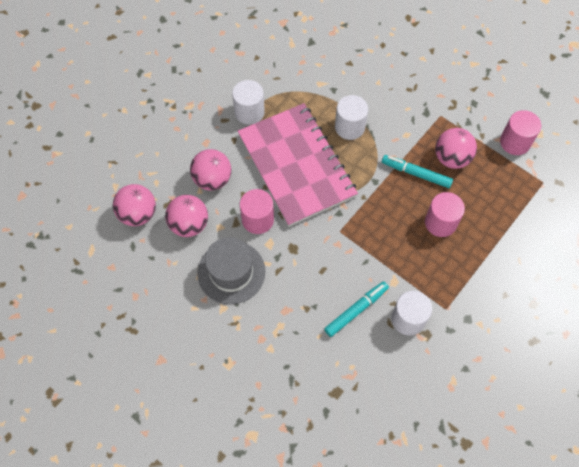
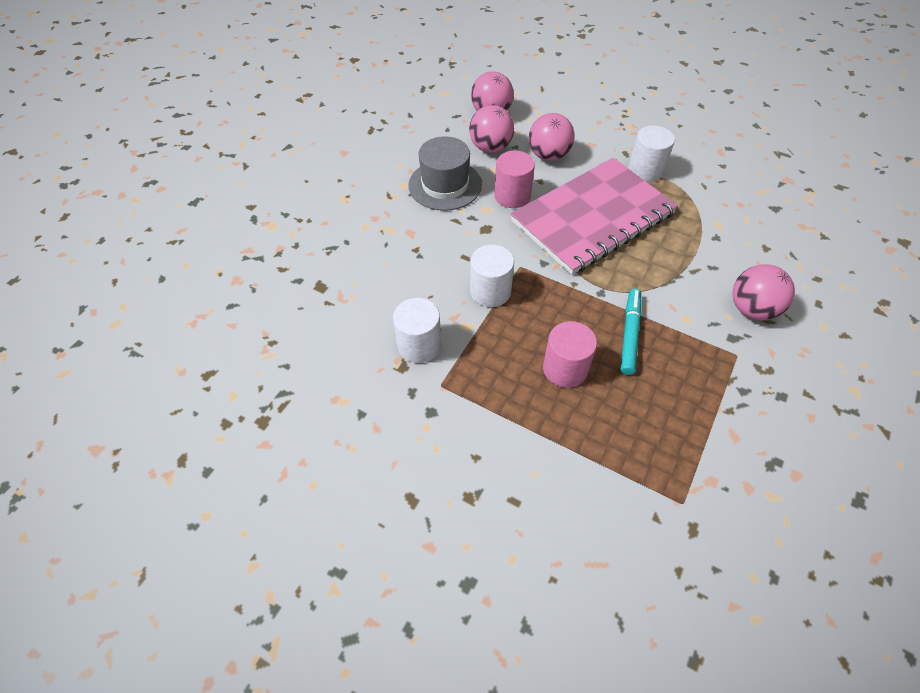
camera: 80 degrees right, 10 degrees down
turquoise marker [324,281,389,337] -> none
white cylinder [335,95,368,140] -> white cylinder moved to [470,245,514,307]
pink ball [435,128,477,169] -> pink ball moved to [732,264,795,320]
pink cylinder [500,110,541,155] -> none

